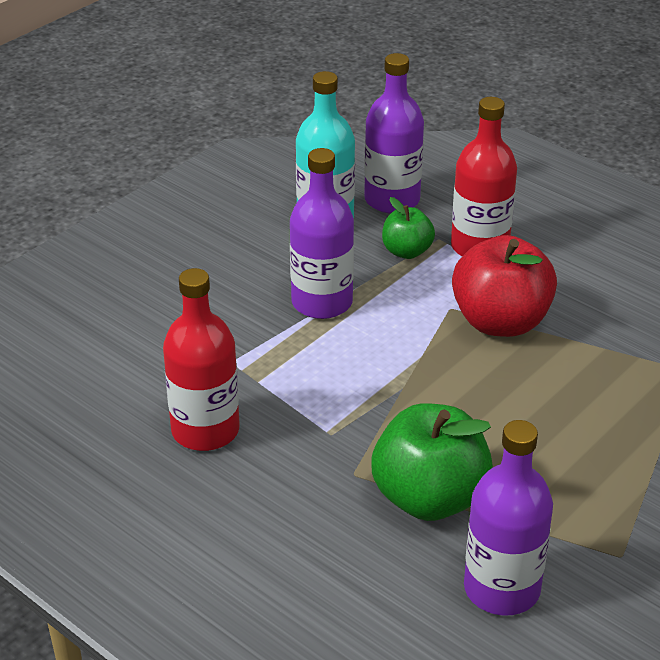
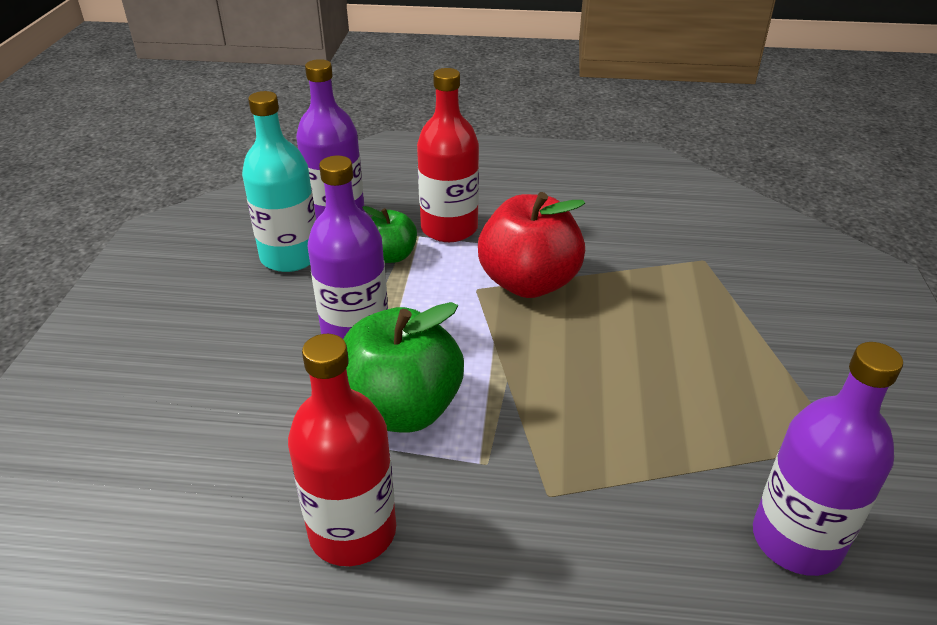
camera: 35 degrees left, 0 degrees up
green apple [371,403,493,521] -> green apple moved to [343,302,464,433]

